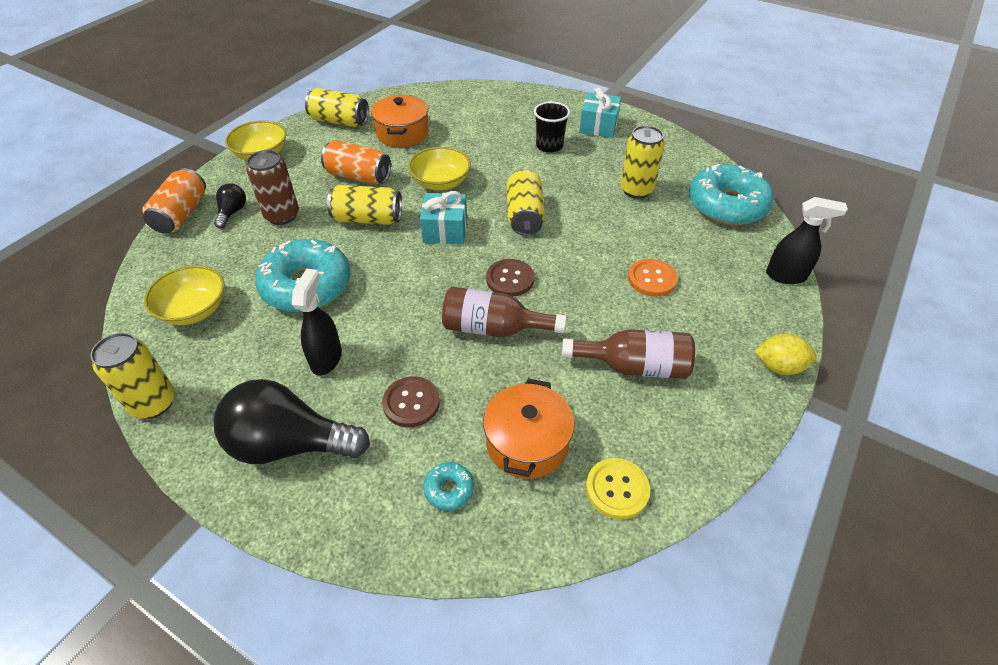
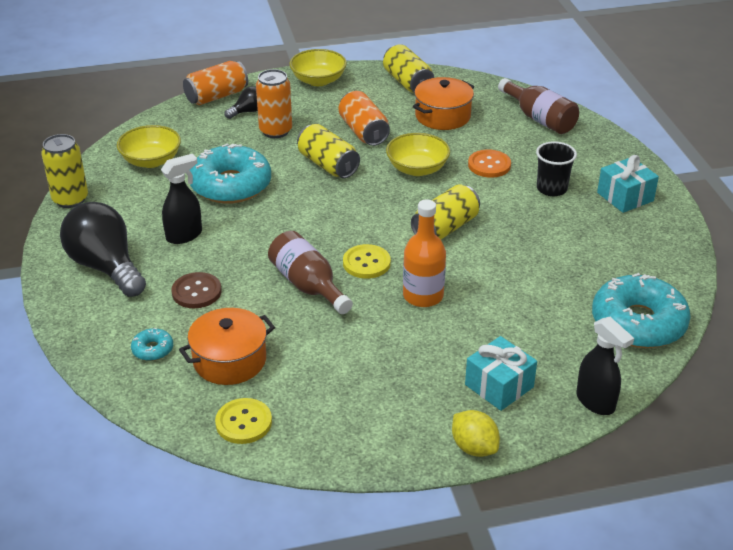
camera: 45 degrees right, 10 degrees down
brown can [247,150,299,225] -> orange can [256,69,292,138]
turquoise gift [420,191,467,244] -> turquoise gift moved to [465,336,537,411]
brown button [486,259,534,297] -> yellow button [343,244,391,279]
brown bottle [562,329,695,379] -> brown bottle moved to [498,78,579,134]
yellow can [620,126,665,199] -> none
orange button [628,259,678,297] -> orange button moved to [468,150,511,178]
none -> orange bottle [403,199,446,307]

